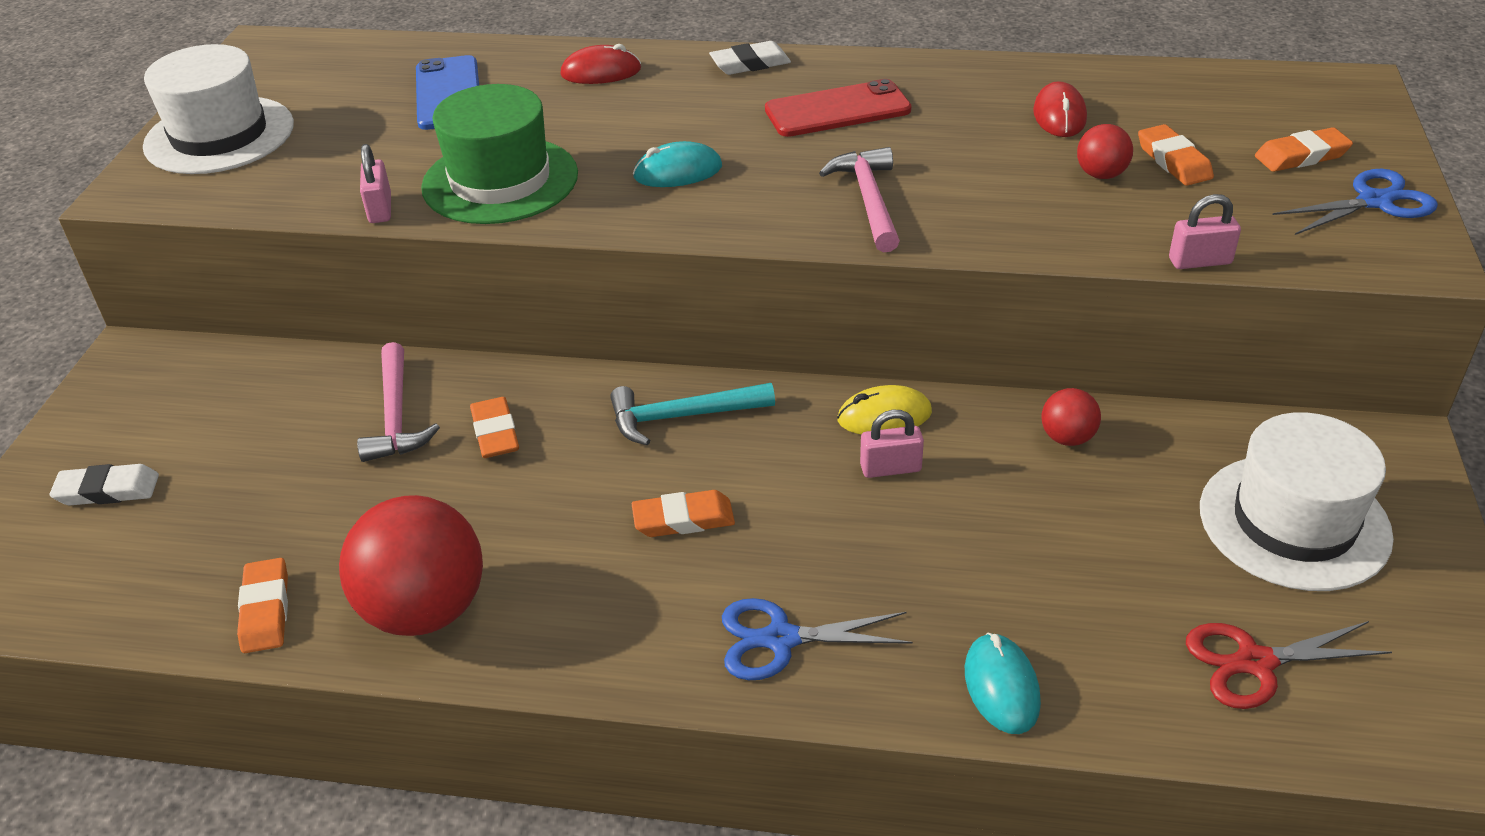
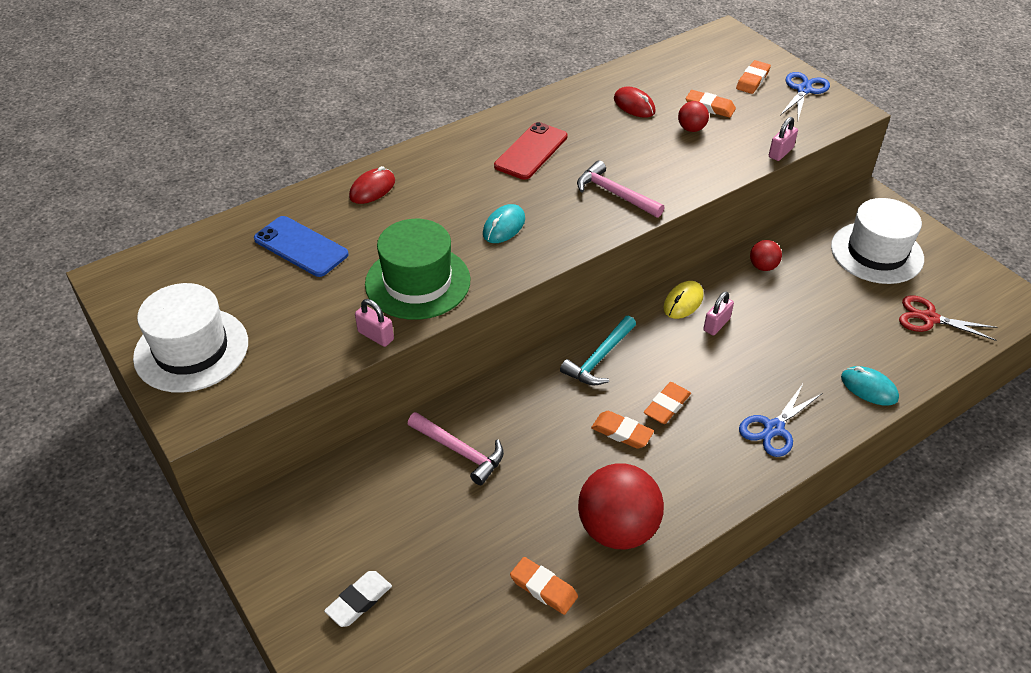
camera: 45 degrees left, 5 degrees up
orange eraser [470,397,519,458] -> orange eraser moved to [591,411,654,449]
white eraser [709,41,791,75] -> none
red scissors [1186,621,1392,709] -> red scissors turned 75 degrees clockwise [899,295,997,341]

